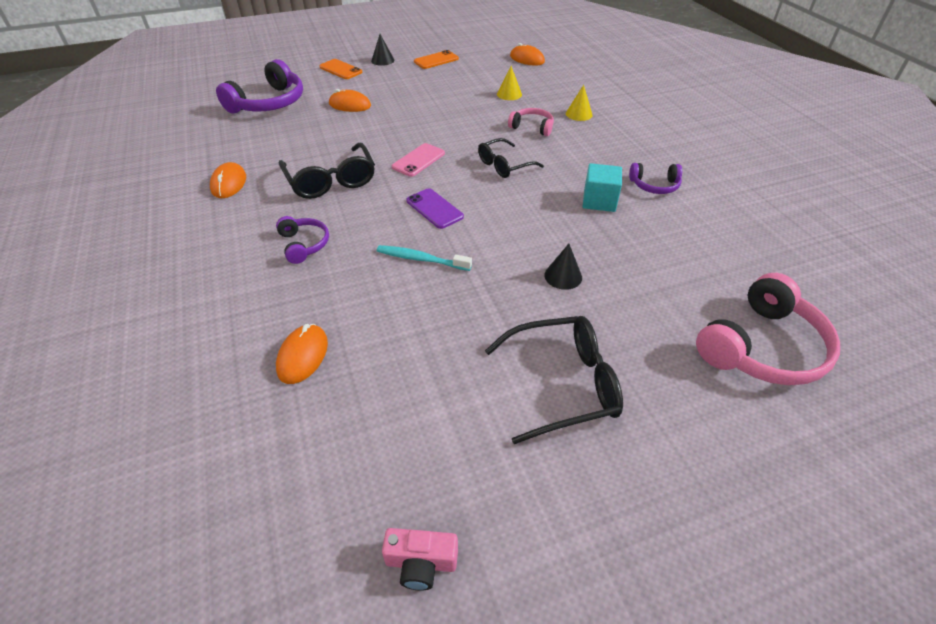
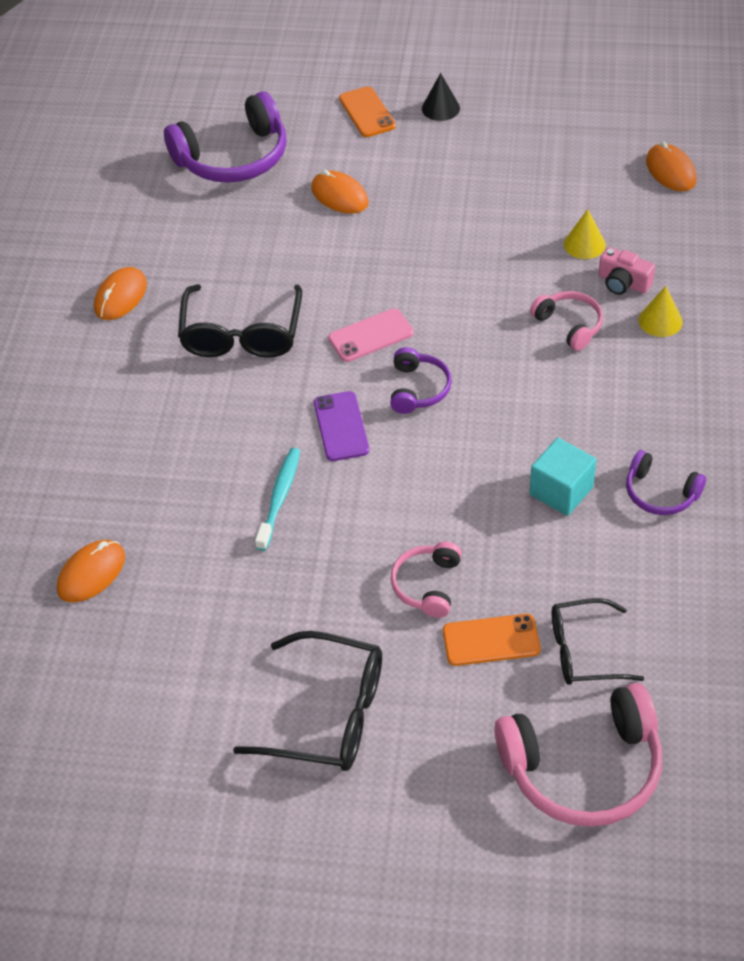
camera: 30 degrees right, 5 degrees up
purple headphones [276,216,329,264] -> purple headphones moved to [390,347,452,414]
turquoise toothbrush [377,245,472,271] -> turquoise toothbrush turned 60 degrees clockwise [255,448,300,551]
pink camera [382,528,458,591] -> pink camera moved to [599,247,655,295]
orange phone [414,50,459,69] -> orange phone moved to [443,614,541,666]
black glasses [478,138,544,178] -> black glasses moved to [552,598,644,685]
black cone [544,244,582,290] -> pink headphones [391,542,462,618]

